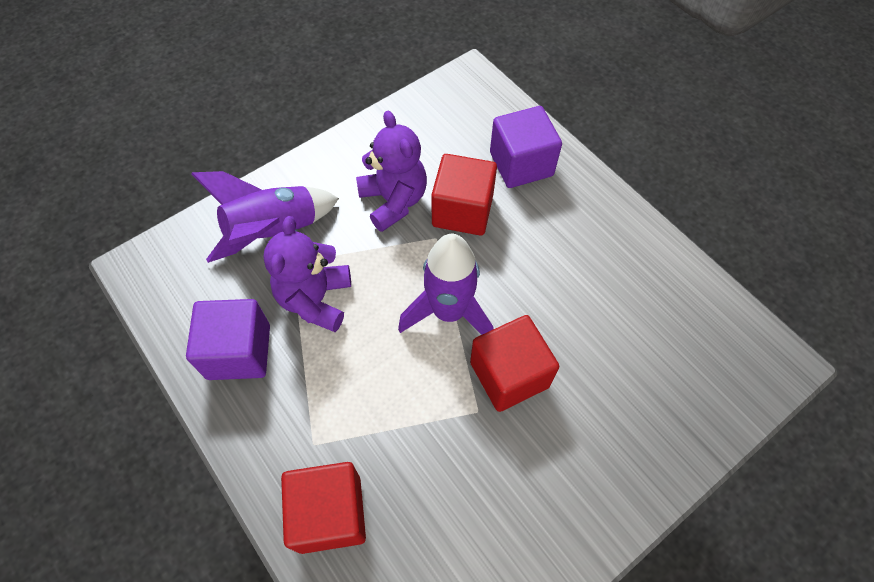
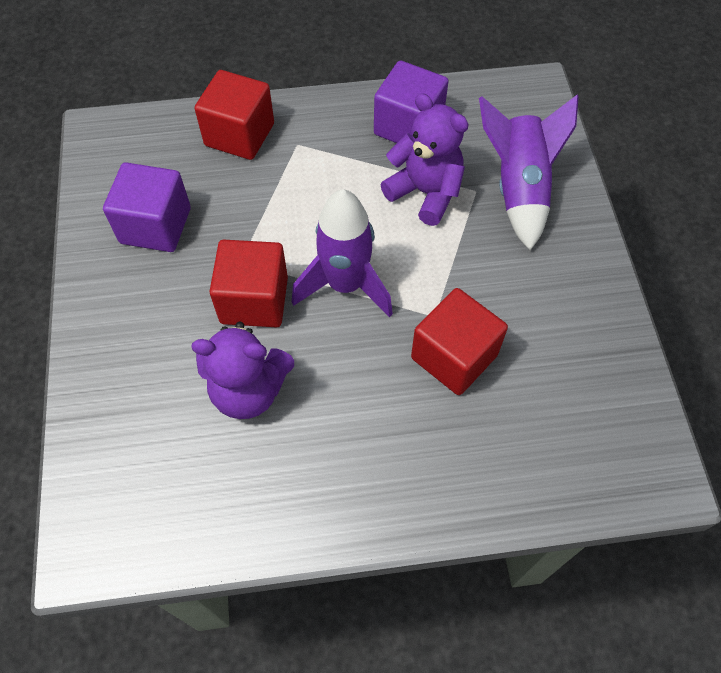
camera: 120 degrees right, 0 degrees up
purple teddy bear [356,111,427,232] -> purple teddy bear moved to [191,322,294,419]
purple cube [490,106,562,188] -> purple cube moved to [103,162,191,252]

